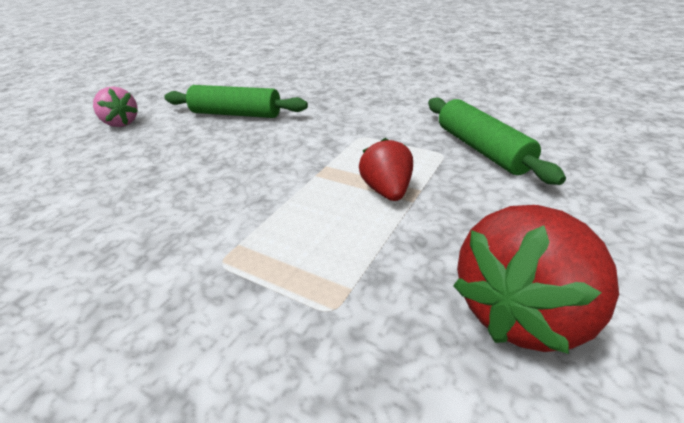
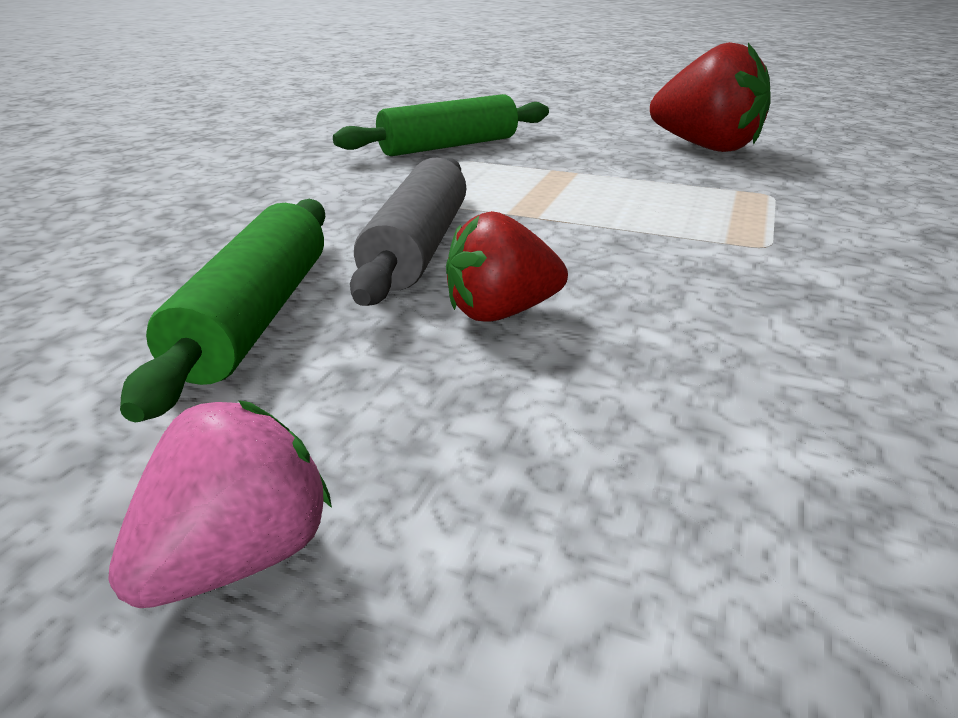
camera: 100 degrees left, 5 degrees down
red strawberry [359,138,413,201] -> red strawberry moved to [446,211,568,322]
none -> grey rolling pin [350,158,466,306]

